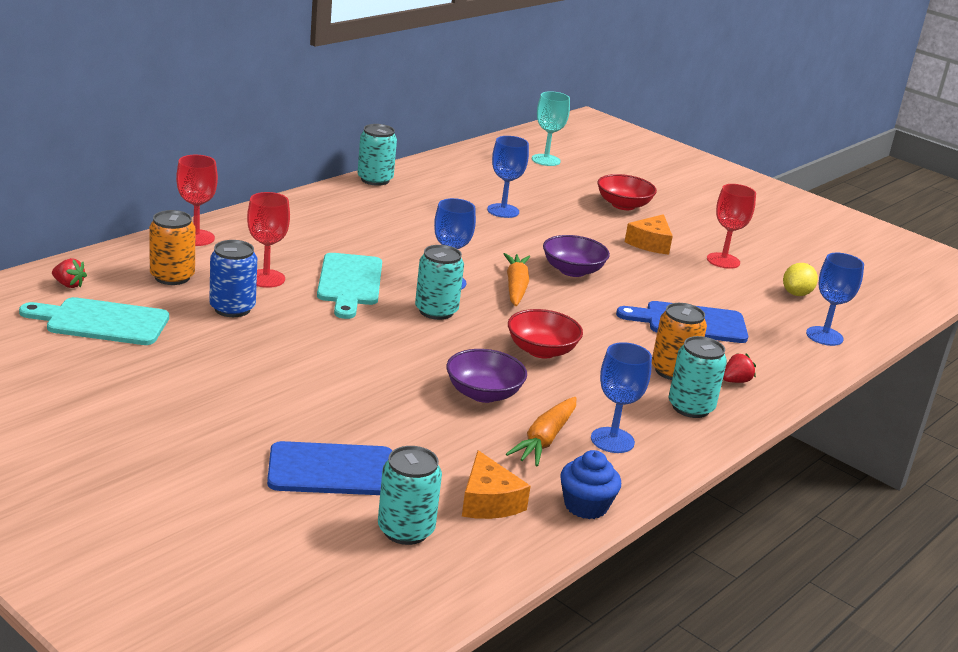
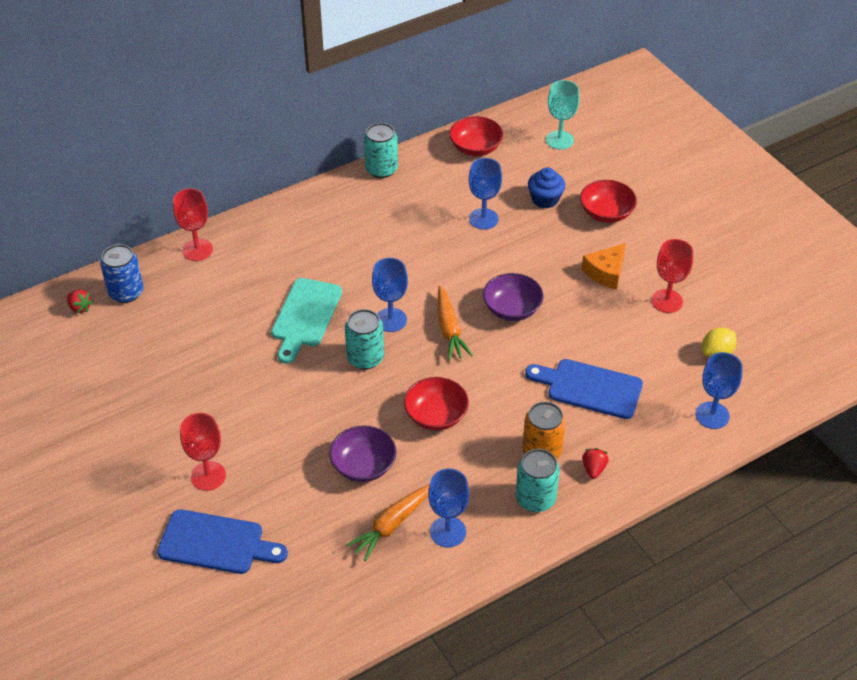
camera: 20 degrees right, 20 degrees up
turquoise cutting board [19,297,169,345] -> none
orange can [149,210,196,285] -> none
blue can [209,240,257,317] -> blue can moved to [100,244,144,303]
red goblet [247,192,290,288] -> red goblet moved to [180,413,226,491]
turquoise can [378,446,442,545] -> none
orange cheese [462,450,531,519] -> none
orange carrot [504,253,530,306] -> orange carrot turned 150 degrees clockwise [438,286,473,360]
blue cupcake [560,450,621,519] -> blue cupcake moved to [528,167,565,209]
red strawberry [723,353,756,383] -> red strawberry turned 60 degrees counterclockwise [582,448,609,479]
none -> red bowl [449,116,503,156]

